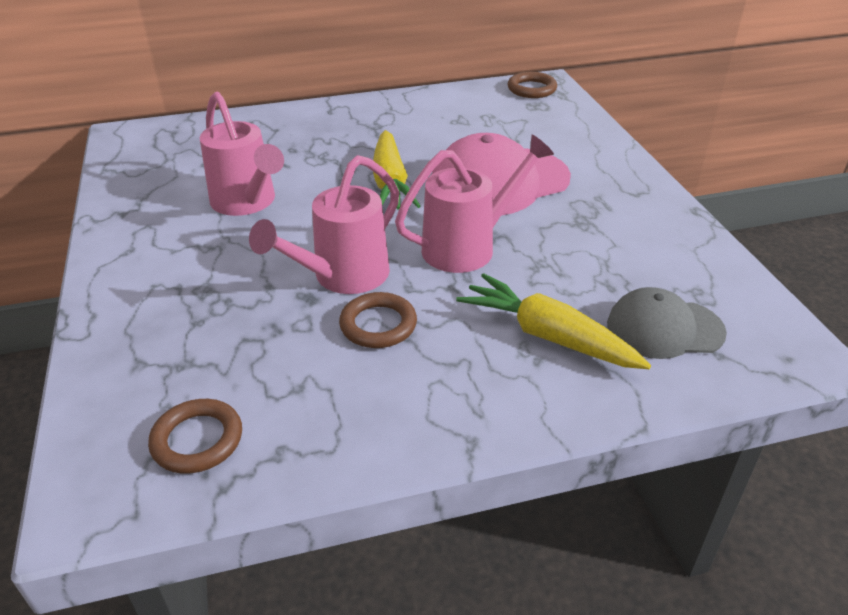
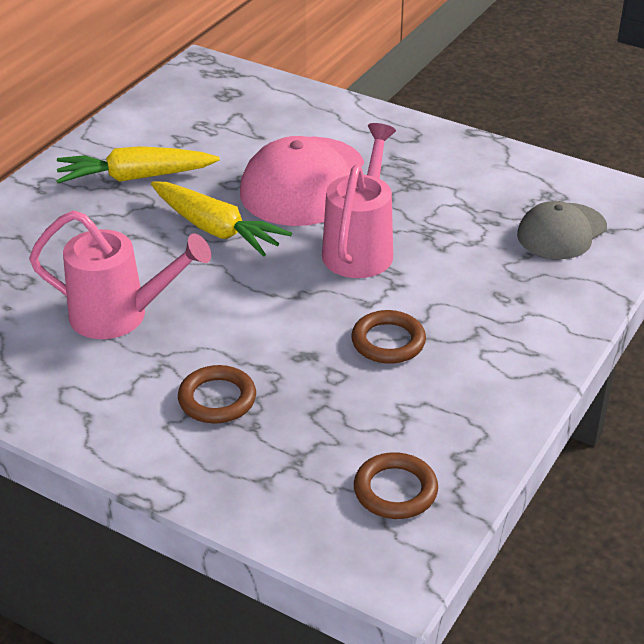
camera: 45 degrees left, 0 degrees up
pink watering can [249,155,399,294] -> none
yellow carrot [456,273,651,369] -> yellow carrot moved to [57,146,220,183]
brown ring [508,72,557,98] -> brown ring moved to [178,365,256,423]

